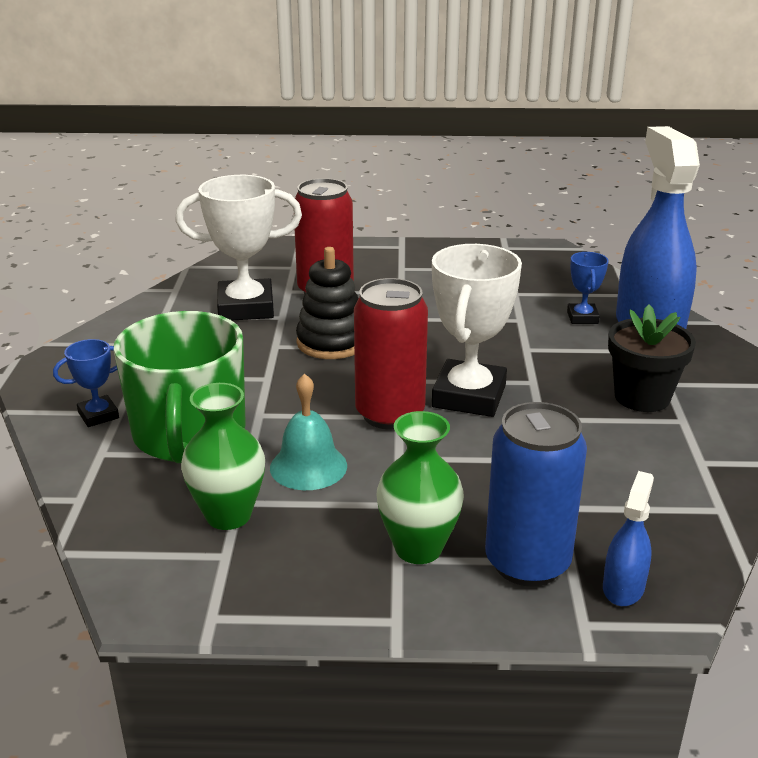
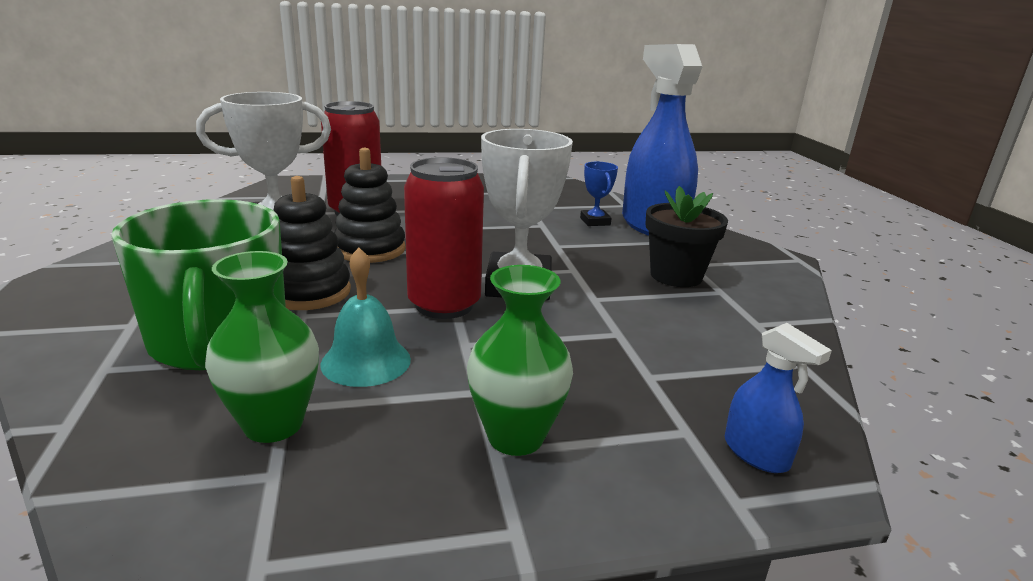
camera: 15 degrees left, 5 degrees down
blue trophy [53,339,119,427] -> none
blue can [485,402,587,587] -> none
blue spray bottle [603,471,654,606] -> blue spray bottle turned 135 degrees clockwise [725,323,832,473]
none -> black stacking toy [274,176,351,310]

